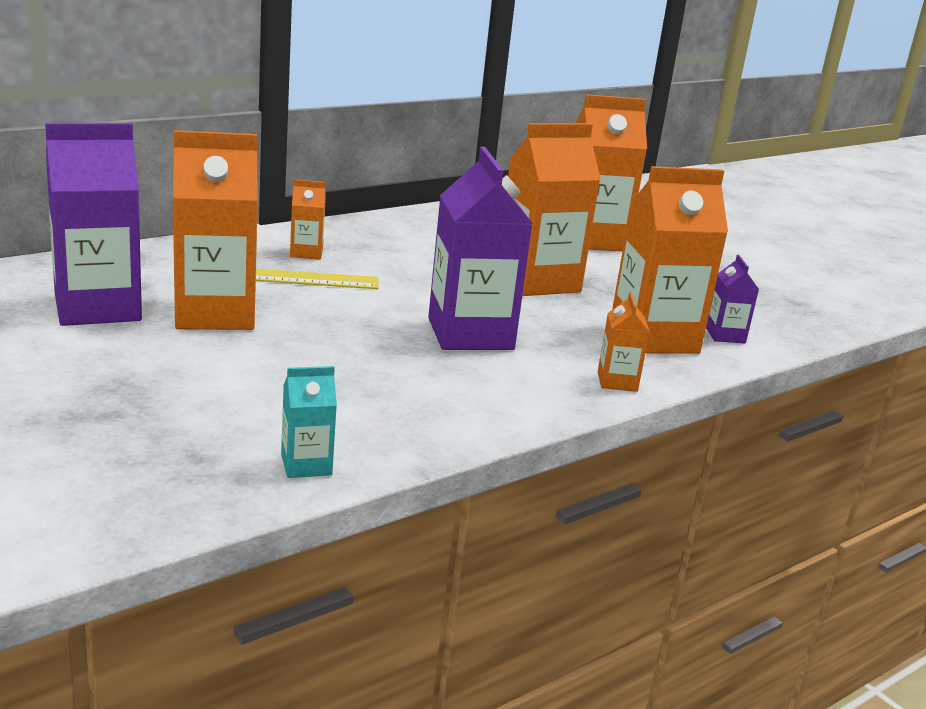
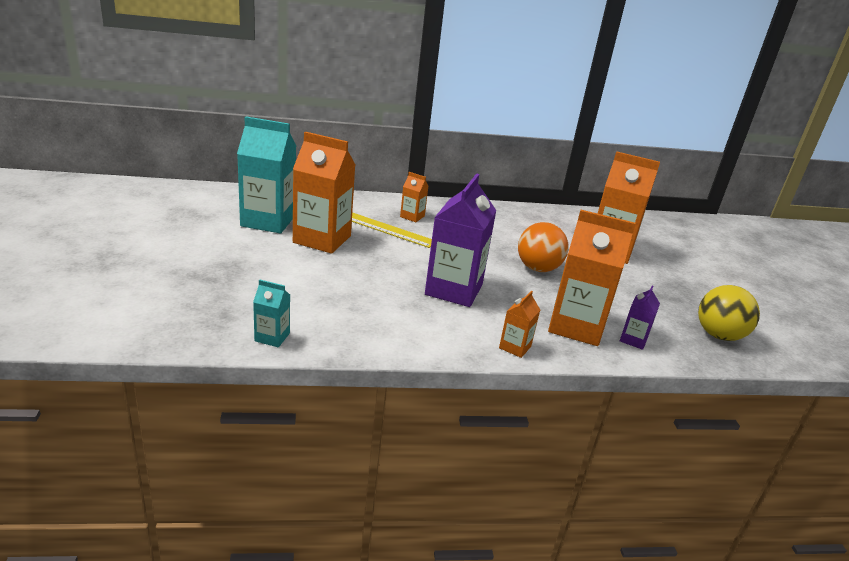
camera: 30 degrees right, 5 degrees up
purple carton [45,123,142,326] -> turquoise carton [237,116,296,233]
orange carton [508,123,601,296] -> orange ball [518,222,569,272]
none -> yellow ball [698,285,760,341]

